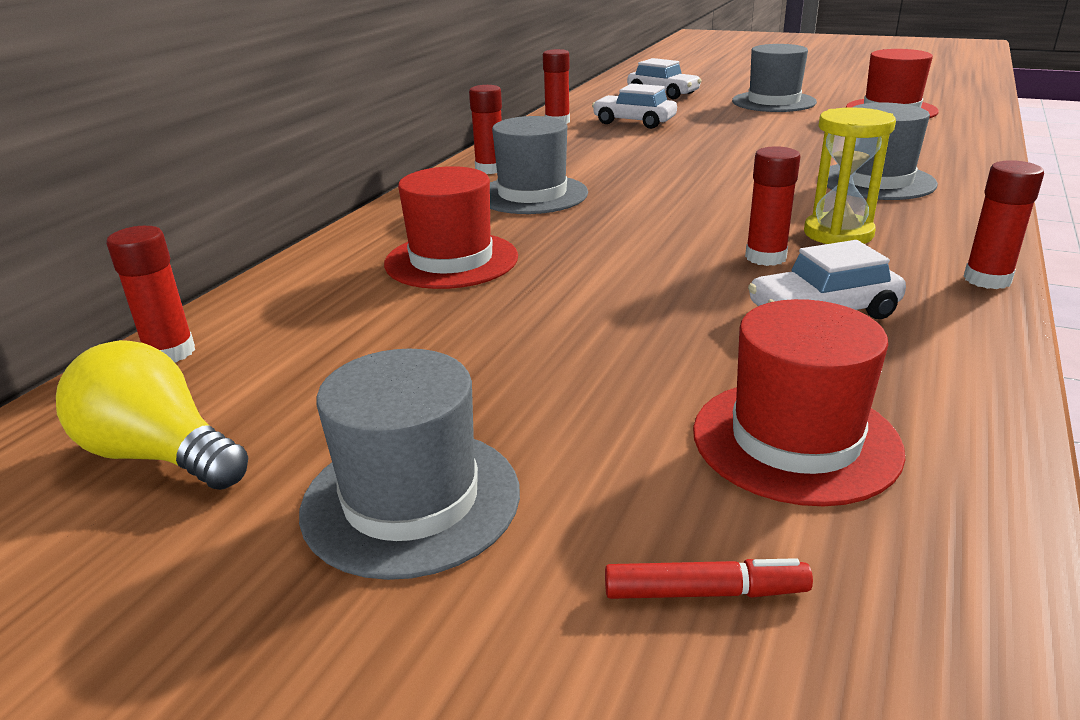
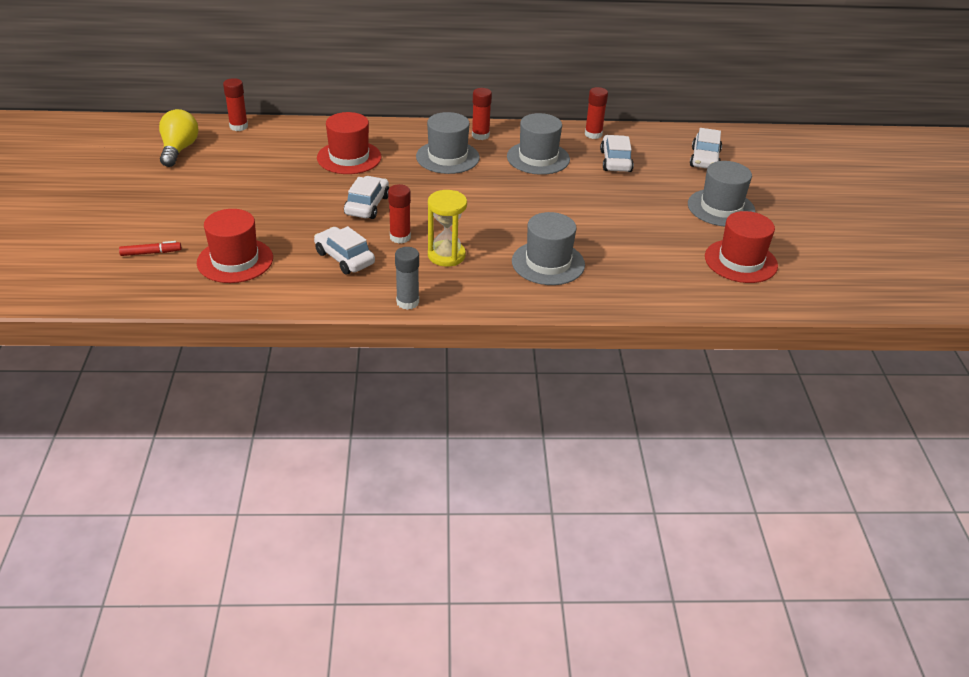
camera: 60 degrees right, 10 degrees up
grey hat [299,349,520,580] -> grey hat moved to [507,113,570,175]
red marker [605,558,813,599] -> red marker turned 75 degrees counterclockwise [119,241,181,256]
red glue stick [963,160,1044,289] -> grey glue stick [395,247,419,310]
none -> white car [344,176,389,219]

